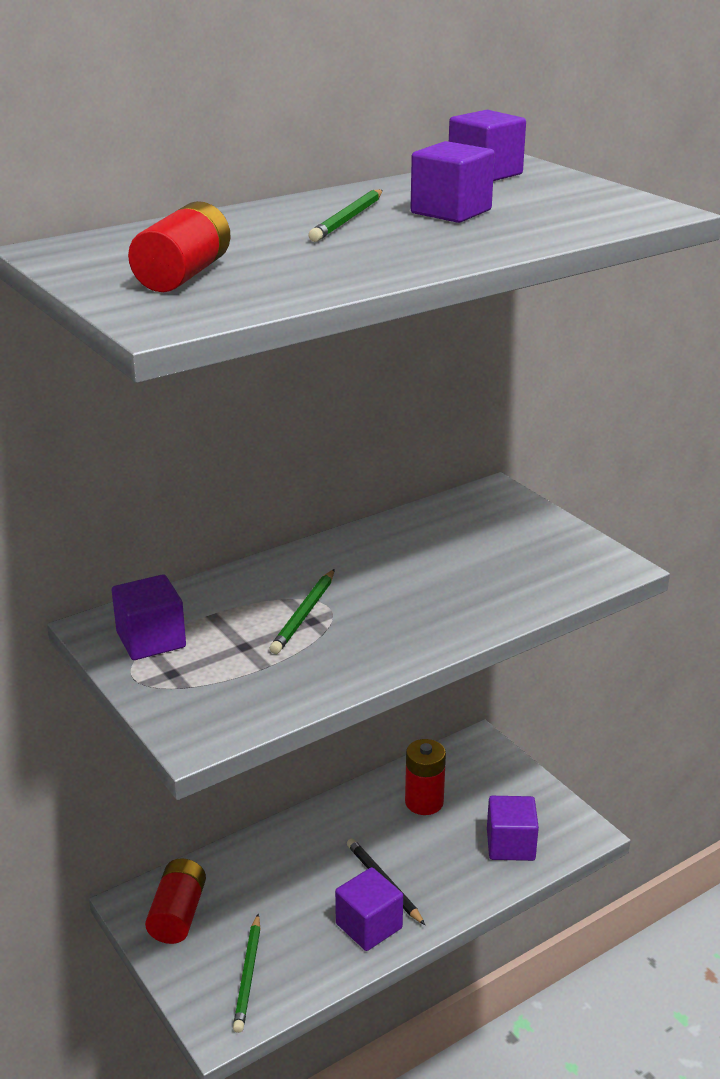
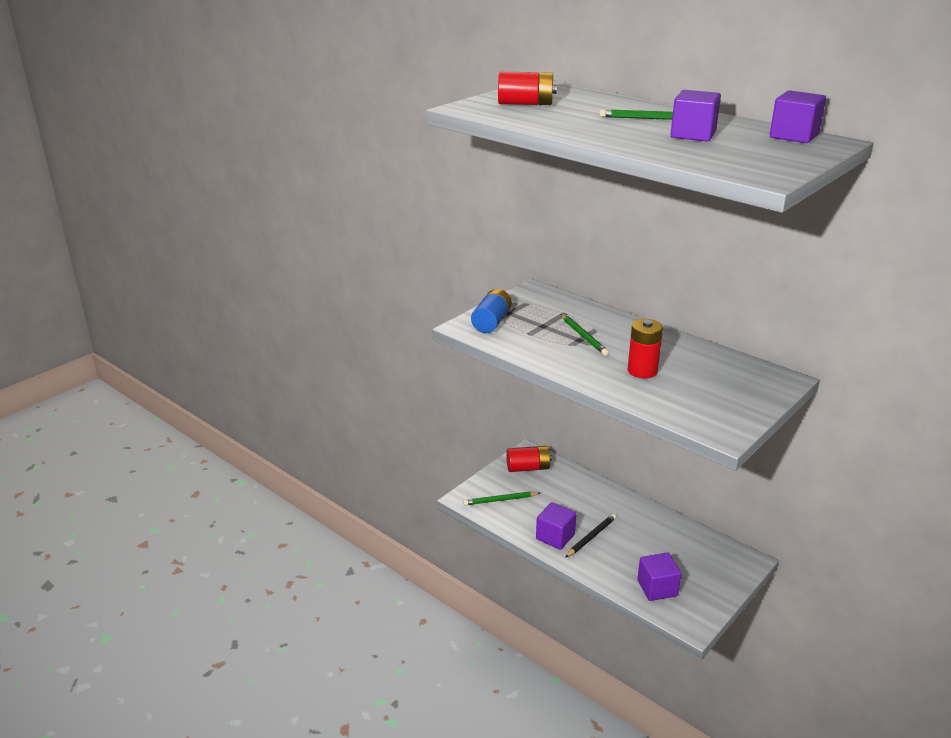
camera: 75 degrees right, 0 degrees up
purple cube [112,574,186,660] -> none
green pencil [270,569,335,654] -> green pencil turned 120 degrees counterclockwise [561,314,609,356]
red battery [405,739,446,815] -> red battery moved to [627,319,663,378]
none -> blue battery [471,289,512,333]

